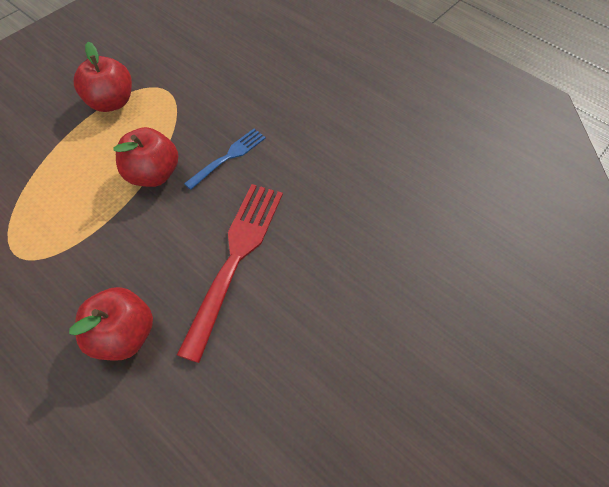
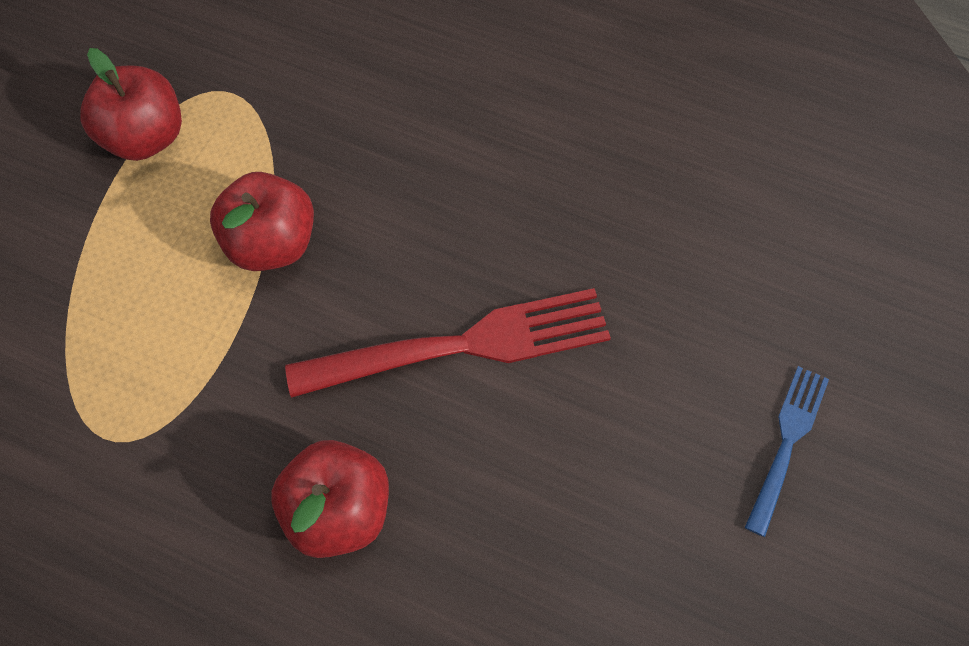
camera: 15 degrees left, 5 degrees up
red fork [177,184,283,363] -> red fork turned 75 degrees clockwise [285,288,611,398]
blue fork [184,129,266,190] -> blue fork moved to [745,366,829,537]

